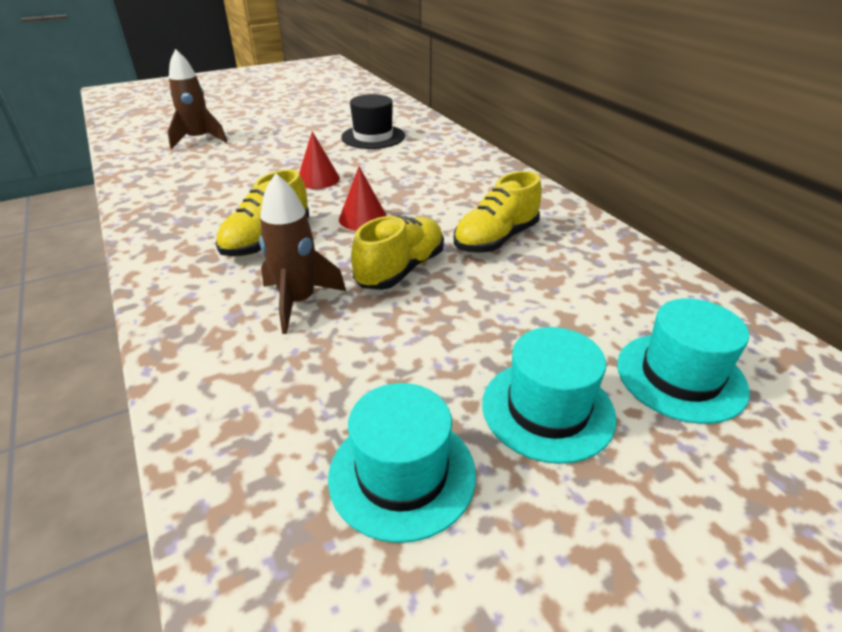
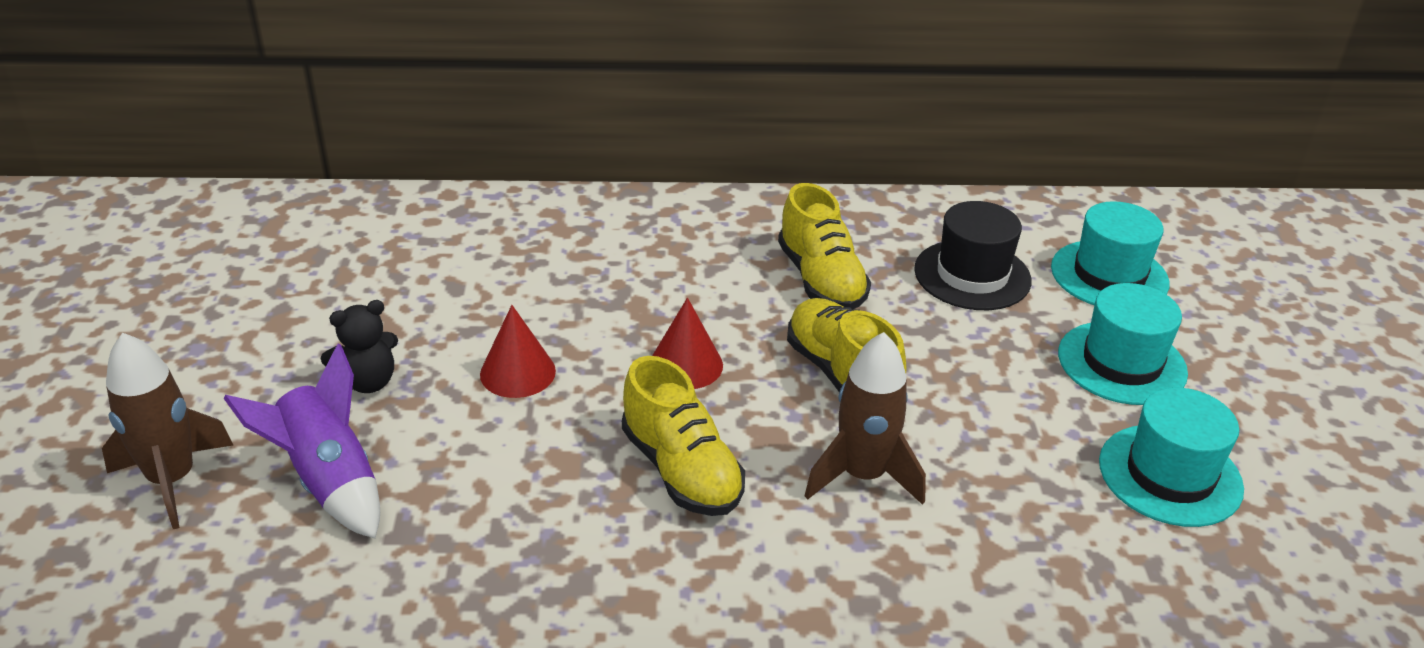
camera: 65 degrees left, 0 degrees up
black hat [341,94,405,149] -> black hat moved to [914,201,1032,310]
none -> purple rocket [224,344,380,538]
none -> black teddy bear [320,300,398,393]

